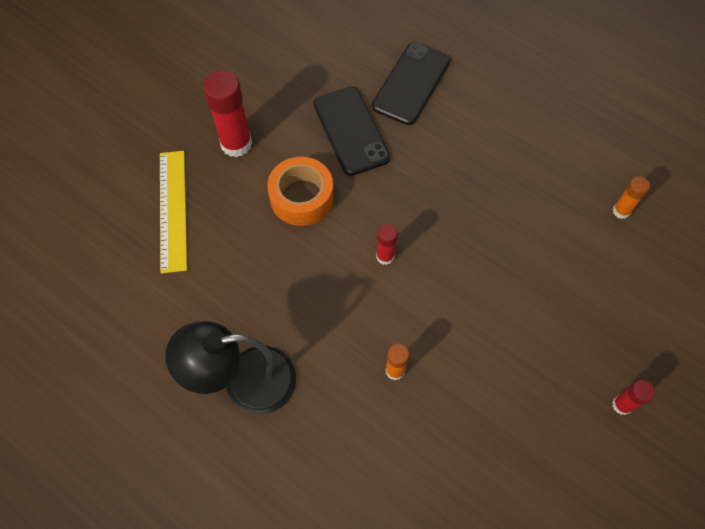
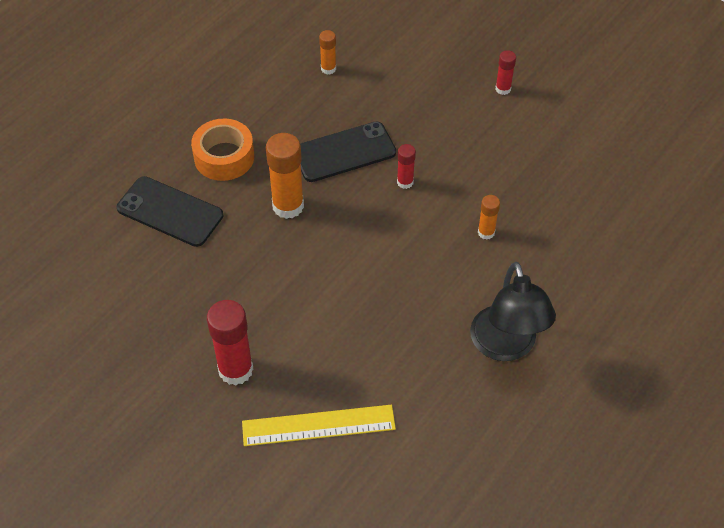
camera: 90 degrees left, 10 degrees down
orange tape [267,157,334,226] -> orange tape moved to [191,119,254,181]
black phone [313,87,390,176] -> black phone moved to [300,121,396,182]
red glue stick [376,224,398,265] -> red glue stick moved to [397,144,416,189]
none -> orange glue stick [266,133,304,219]

